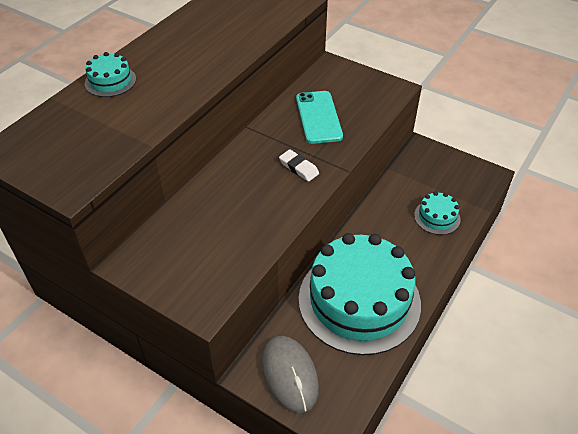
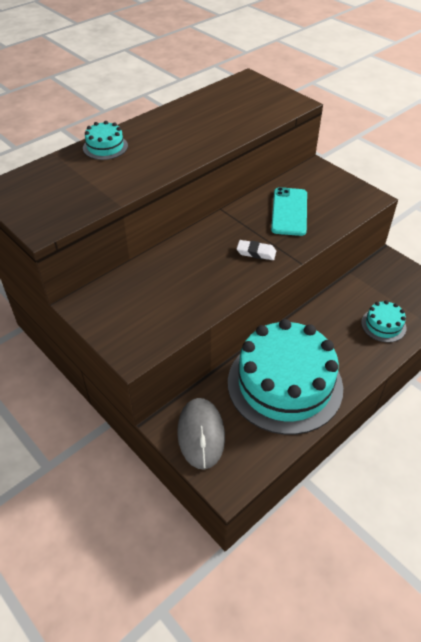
camera: 15 degrees right, 0 degrees up
white eraser [279,149,319,182] -> white eraser turned 45 degrees counterclockwise [237,240,276,260]

